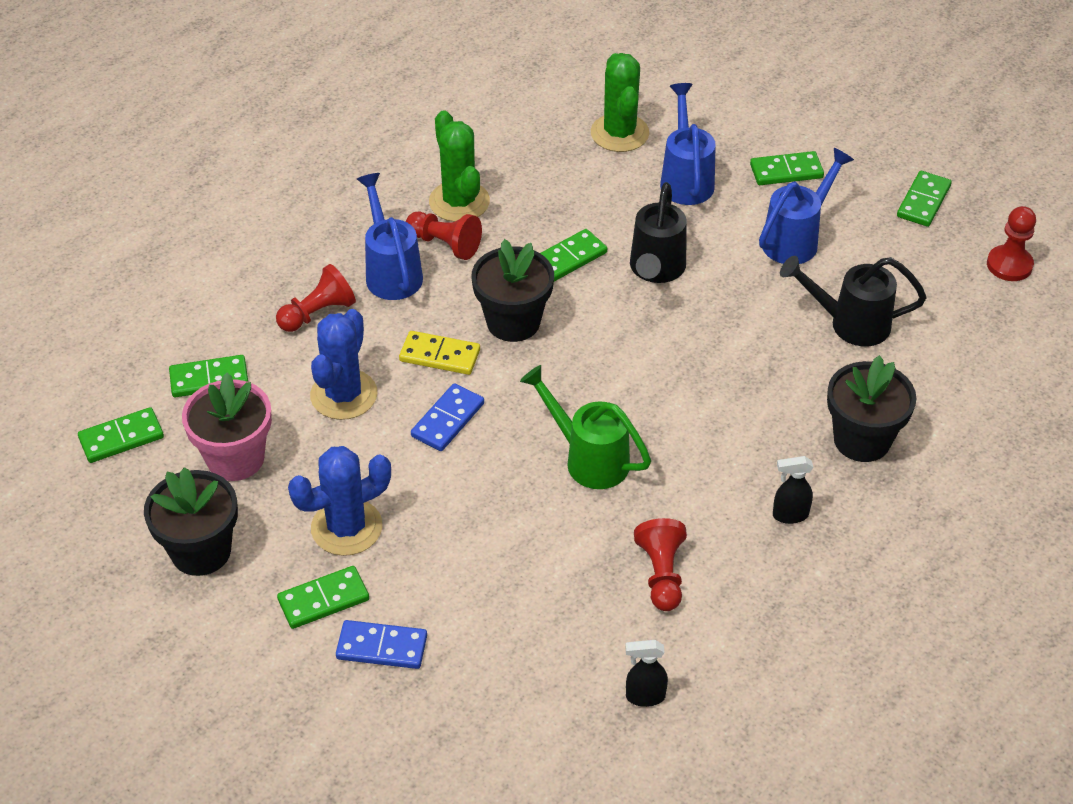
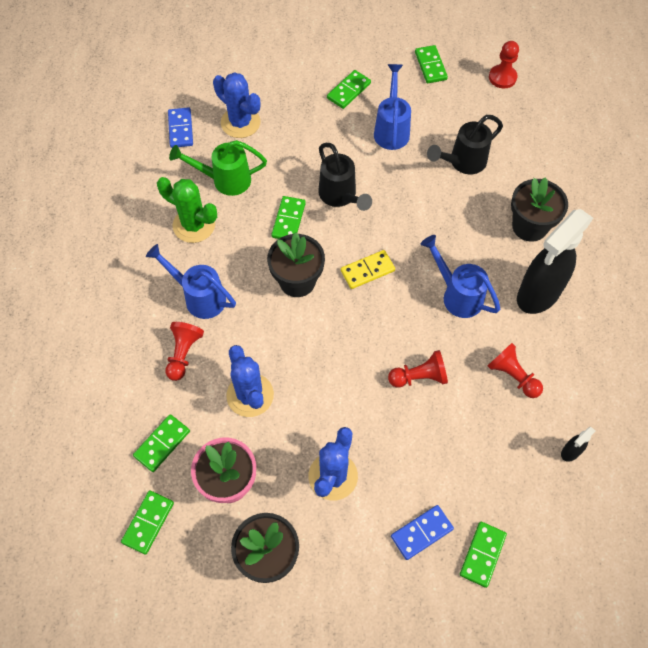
camera: 40 degrees left, 15 degrees up
green domino [277,566,369,629] -> green domino moved to [460,522,507,588]
yellow domino [399,331,480,375] -> yellow domino moved to [341,250,395,289]
red pawn [406,212,482,260] -> red pawn moved to [388,350,448,388]
blue domino [411,383,484,451] -> blue domino moved to [168,107,193,148]
green watering can [520,365,651,489] -> green watering can moved to [169,140,267,196]
green cactus [591,53,649,152] -> blue cactus [213,72,261,138]
blue watering can [660,83,716,205] -> blue watering can moved to [421,235,500,318]
black spray bottle [773,456,814,524] -> black spray bottle [517,209,593,314], size x2.46

